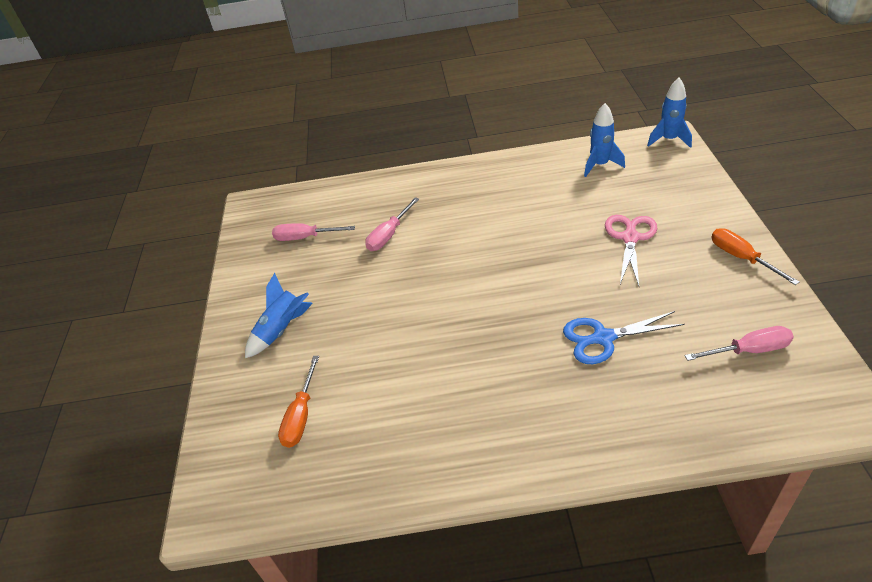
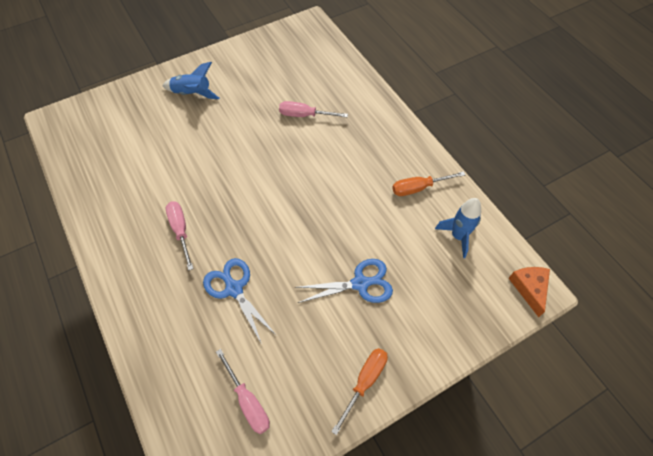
camera: 60 degrees right, 15 degrees up
pink screwdriver [272,223,355,241] -> pink screwdriver moved to [166,201,194,270]
orange screwdriver [278,356,319,448] -> orange screwdriver moved to [392,171,465,196]
pink scissors [605,215,657,286] -> blue scissors [295,259,393,303]
blue rocket [647,78,692,148] -> orange cheese [509,267,550,317]

